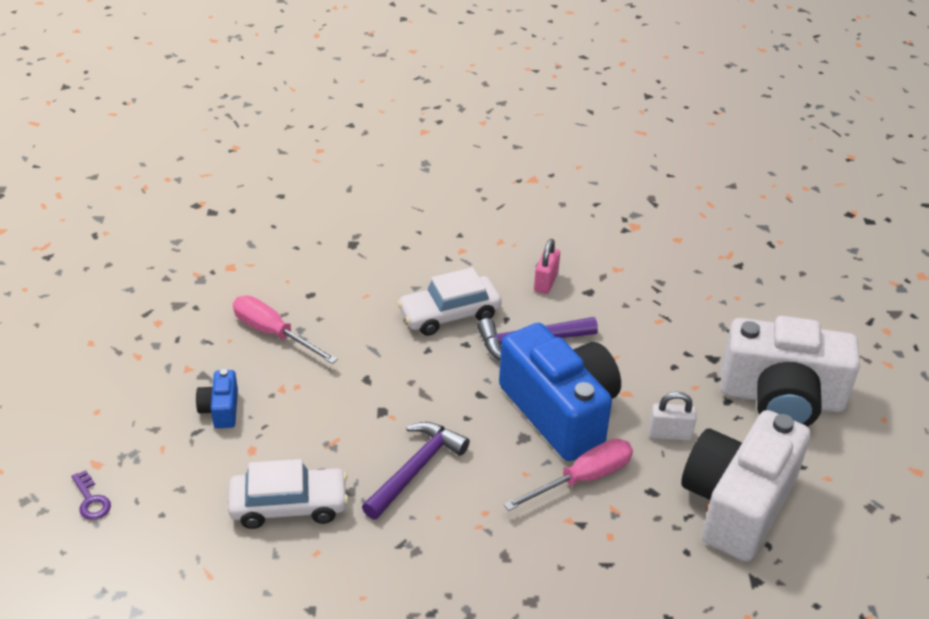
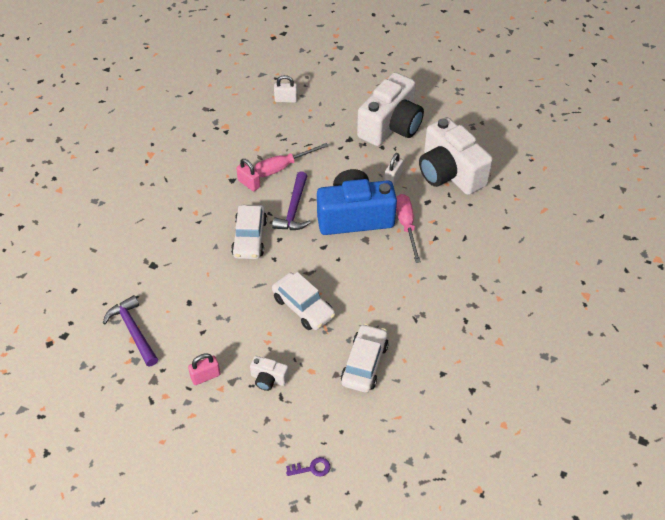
camera: 65 degrees left, 10 degrees up
blue camera [196,369,238,428] -> white camera [250,356,289,391]
pink screwdriver [233,296,338,364] -> pink screwdriver moved to [254,143,328,177]
purple hammer [362,422,470,519] -> purple hammer moved to [103,295,158,367]
none -> pink padlock [188,353,220,385]
none -> white car [272,272,335,330]
none -> white padlock [274,75,298,103]

